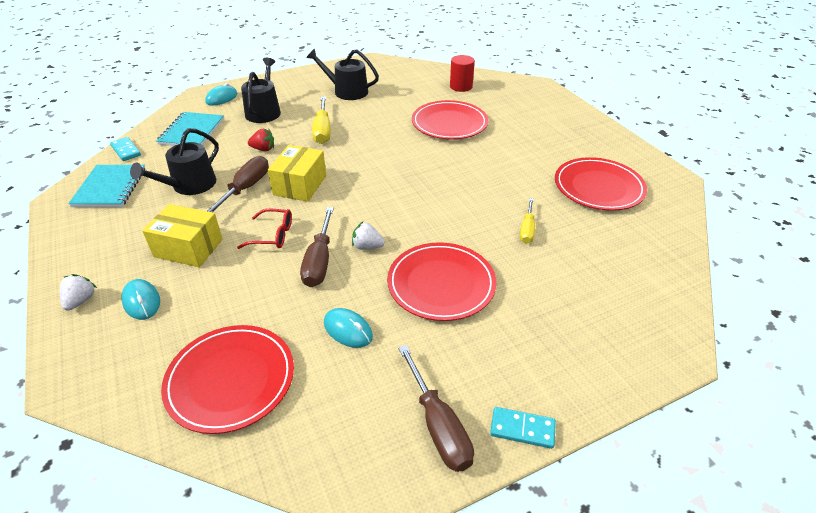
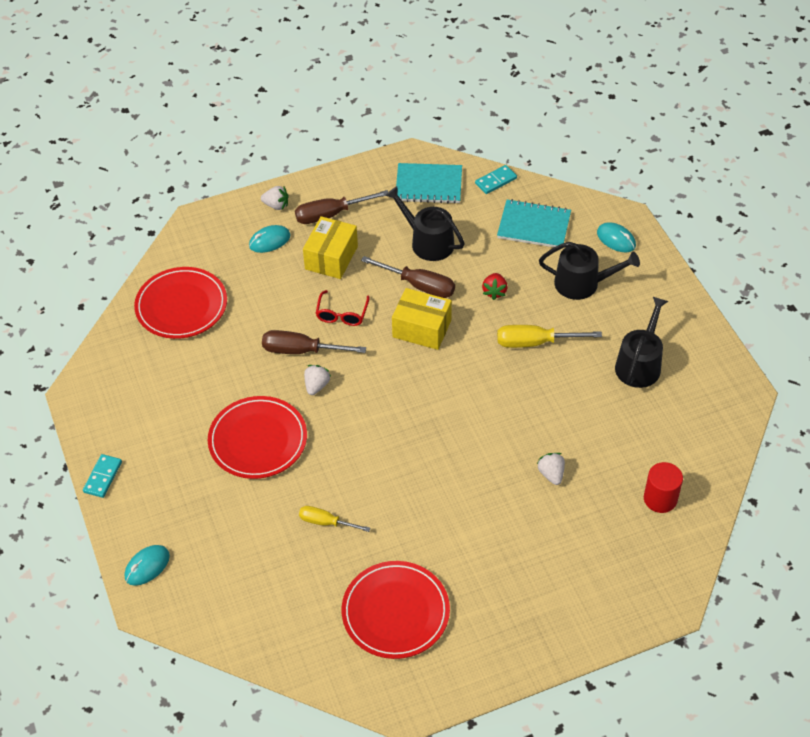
camera: 95 degrees right, 10 degrees up
turquoise mouse [324,308,373,348] -> turquoise mouse moved to [125,545,170,586]
brown screwdriver [398,345,474,472] -> brown screwdriver moved to [295,190,388,224]
red plate [412,100,488,139] -> white strawberry [537,453,565,485]

